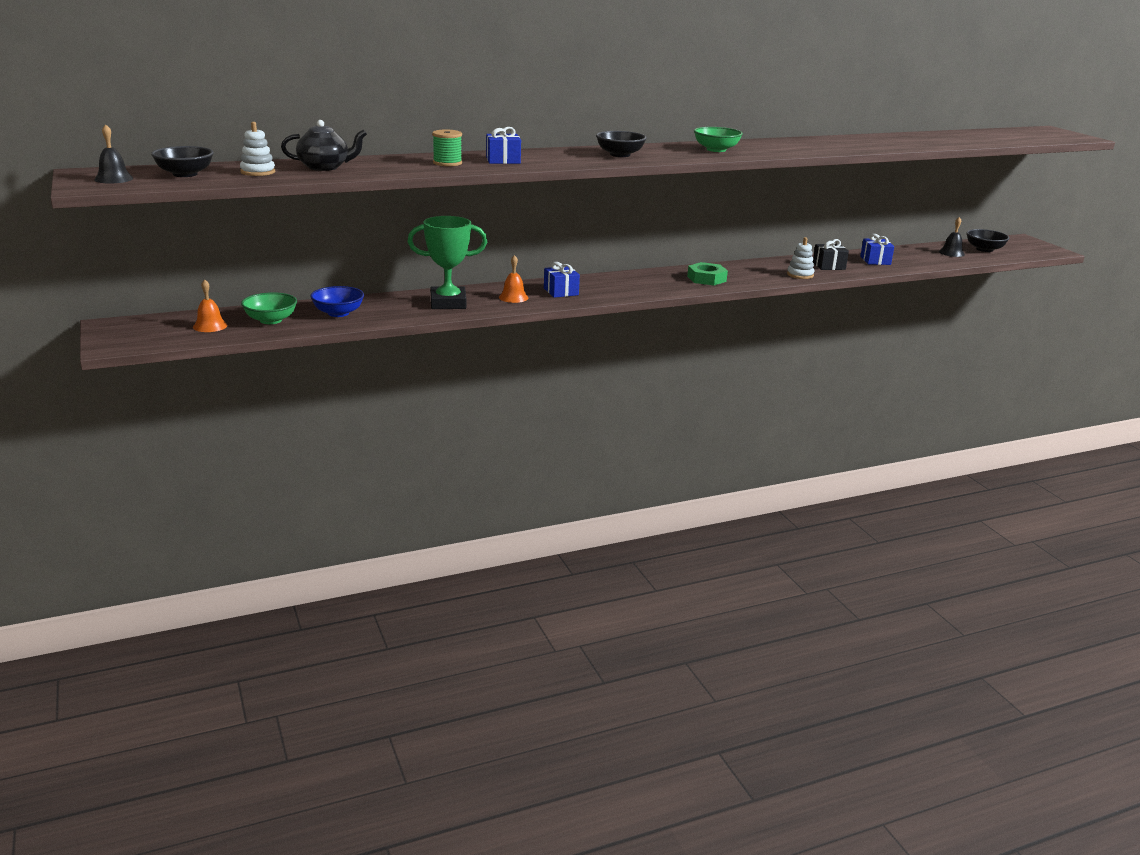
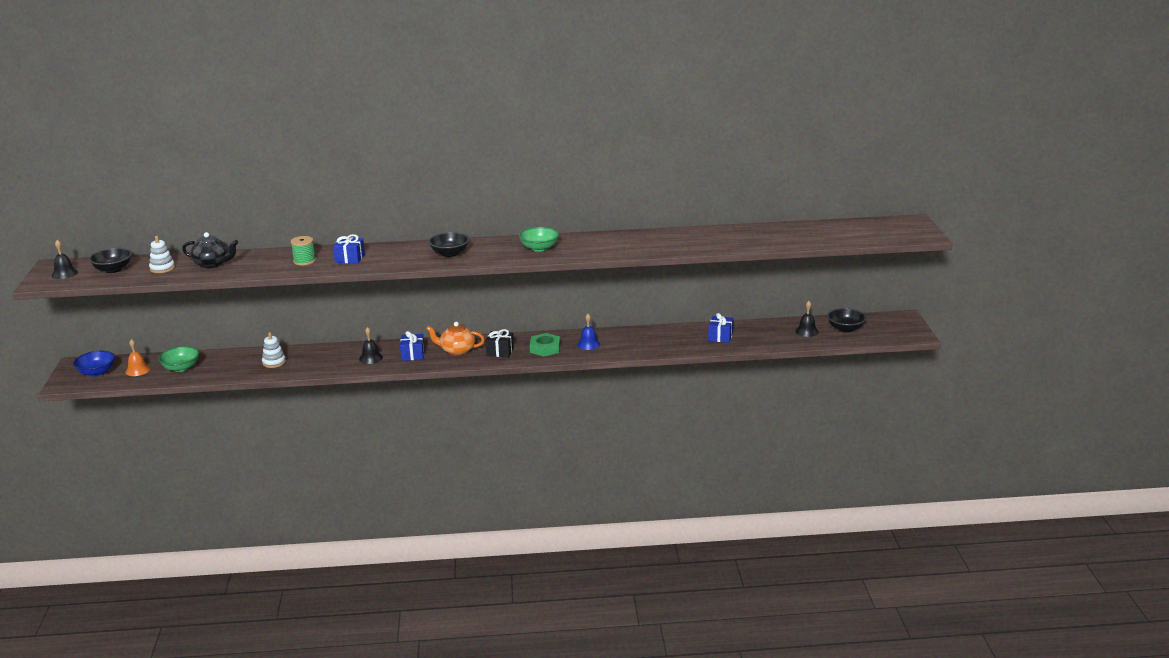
camera: 20 degrees right, 0 degrees up
blue bowl [310,286,364,317] -> blue bowl moved to [73,351,115,377]
green trophy [408,216,487,309] -> none
orange bell [499,255,529,303] -> black bell [359,327,383,364]
white stacking toy [787,237,814,279] -> white stacking toy moved to [262,332,286,368]
black gift [813,239,849,270] -> black gift moved to [485,329,514,357]
none -> orange teapot [426,322,485,356]
none -> blue bell [577,314,600,350]

